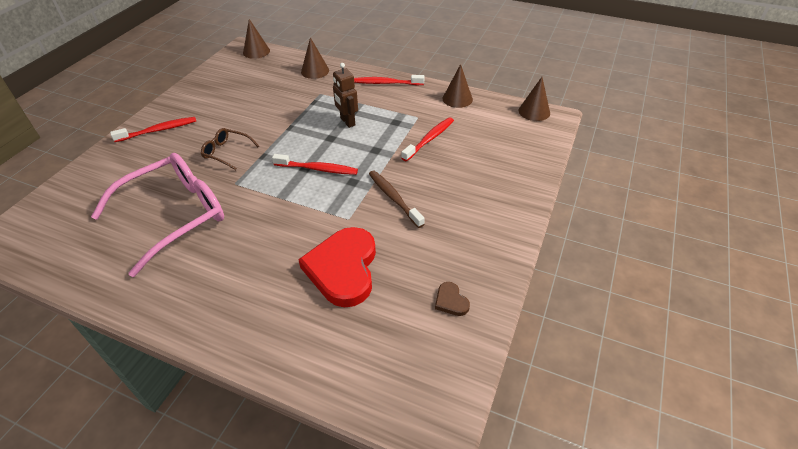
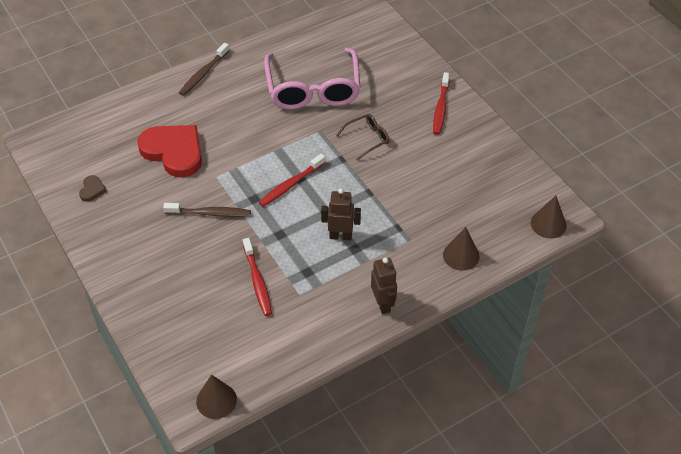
camera: 125 degrees right, 5 degrees up
red toothbrush [354,75,425,85] -> brown robot [371,258,397,314]
brown heart [435,282,470,316] -> brown heart turned 90 degrees clockwise [79,175,107,202]
brown cone [443,64,473,108] -> none
none -> brown toothbrush [179,43,230,96]

